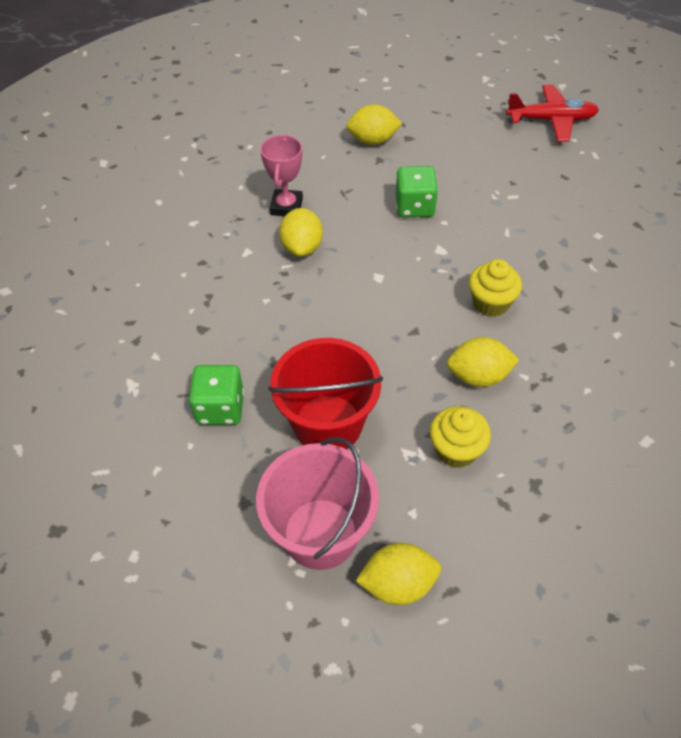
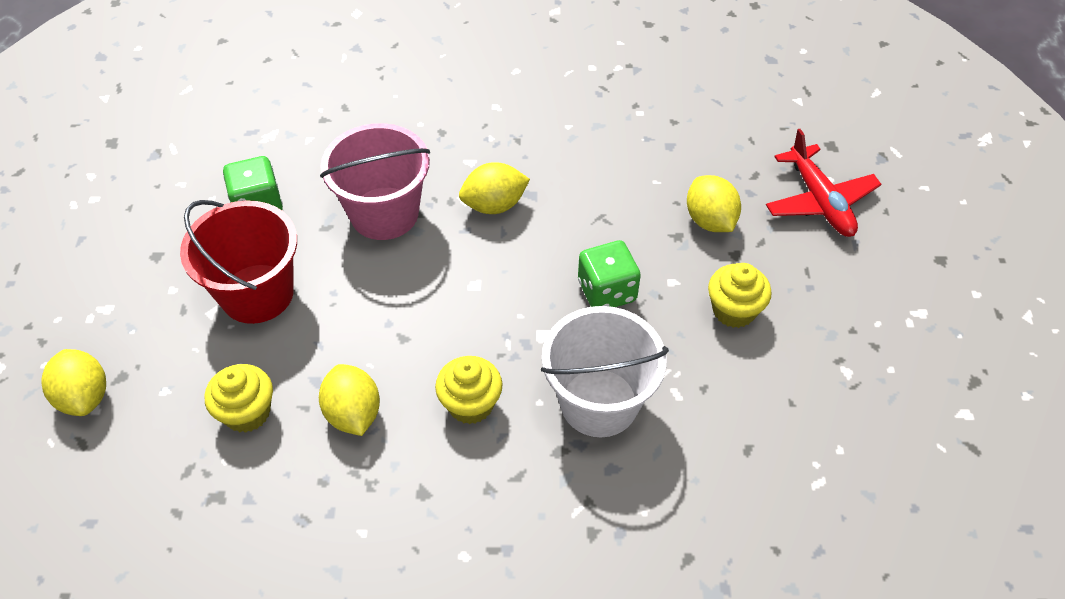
camera: 70 degrees right, 0 degrees up
pink bucket [256,437,379,570] -> pink bucket moved to [320,123,430,240]
pink trophy [260,134,303,216] -> none
red plane [506,85,599,142] -> red plane moved to [766,129,881,237]
none -> white bucket [541,306,669,437]
none -> yellow cupcake [708,263,772,328]

